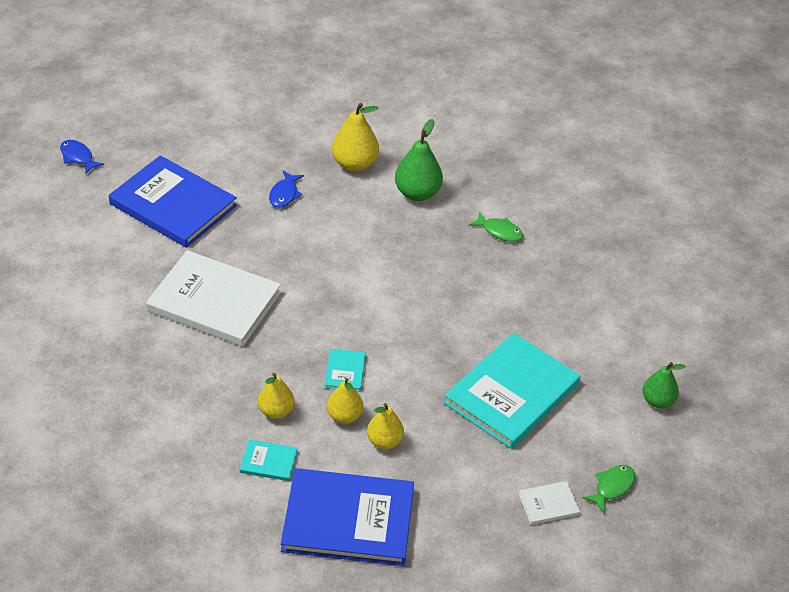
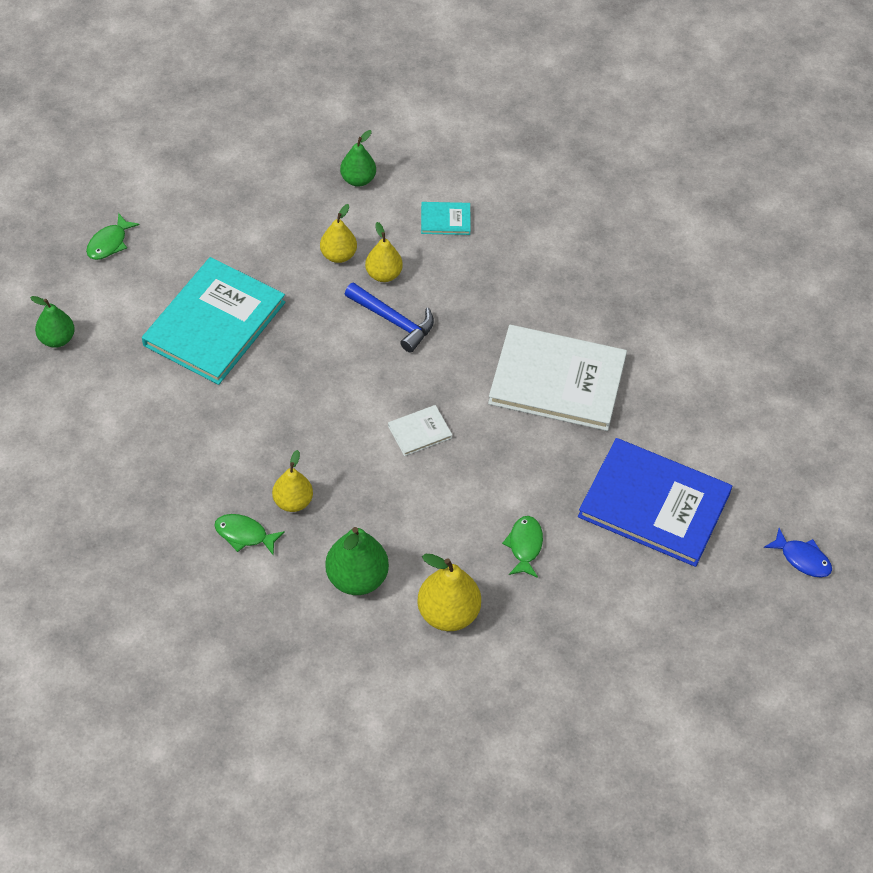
camera: 170 degrees right, 10 degrees up
yellow pear [258,373,294,419] -> yellow pear moved to [272,450,313,512]
blue fish [269,171,304,208] -> green fish [502,516,543,578]
blue book [281,468,414,566] -> green pear [340,130,376,187]
turquoise book [324,349,366,392] -> blue hammer [345,282,434,353]
white book [519,481,580,525] -> white book moved to [388,405,452,456]

